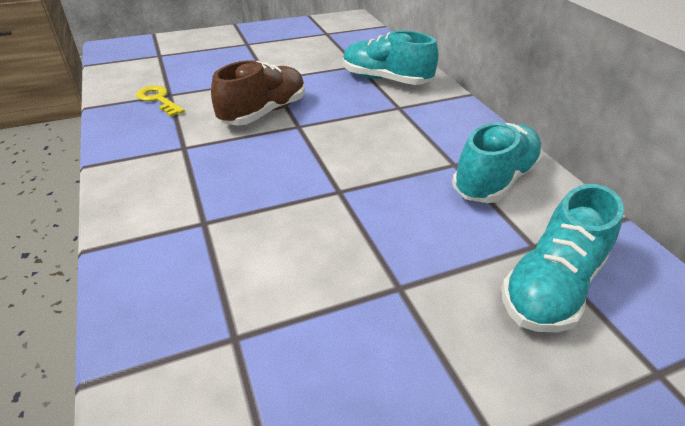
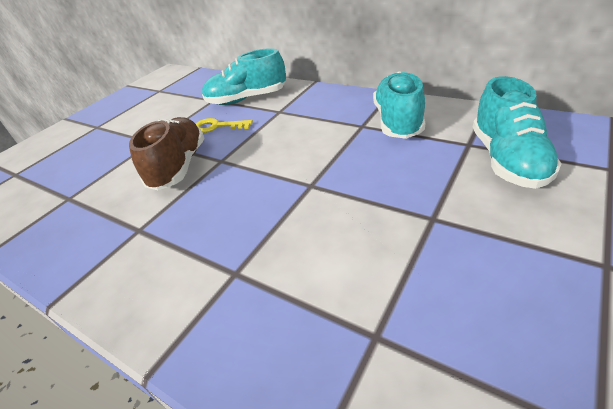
camera: 30 degrees left, 0 degrees up
yellow key [136,85,185,117] -> yellow key moved to [196,118,253,133]

